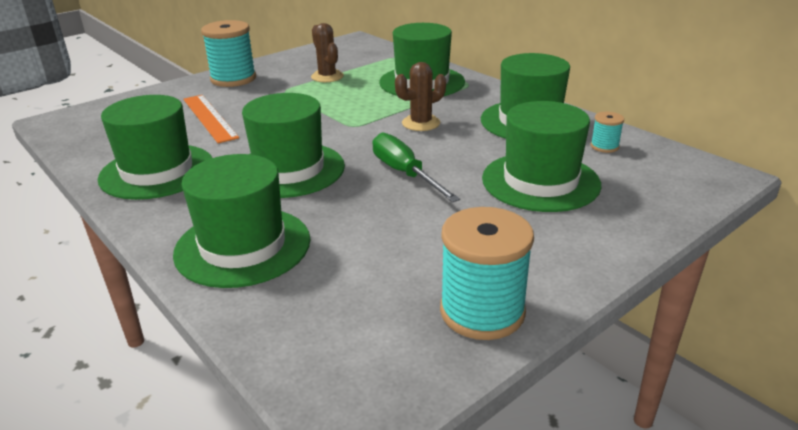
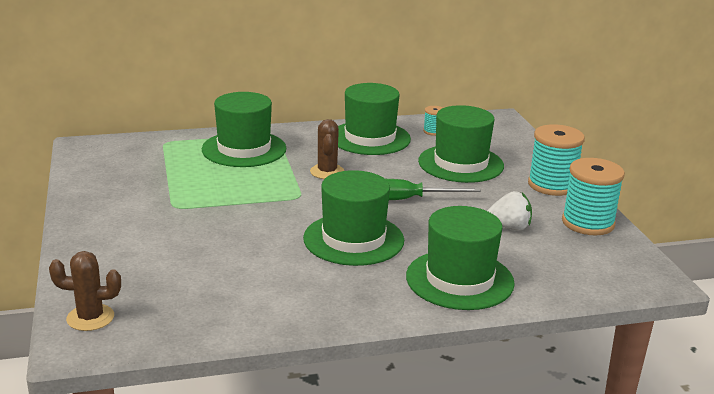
camera: 65 degrees left, 5 degrees down
green hat [98,95,212,200] -> none
orange ruler [183,95,239,143] -> none
turquoise spool [201,20,256,87] -> turquoise spool moved to [528,124,585,196]
brown cactus [311,23,344,82] -> brown cactus moved to [49,251,121,331]
none -> white strawberry [487,191,532,230]

